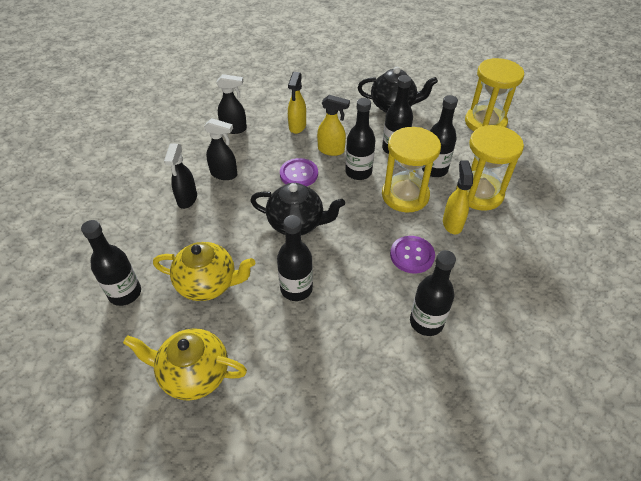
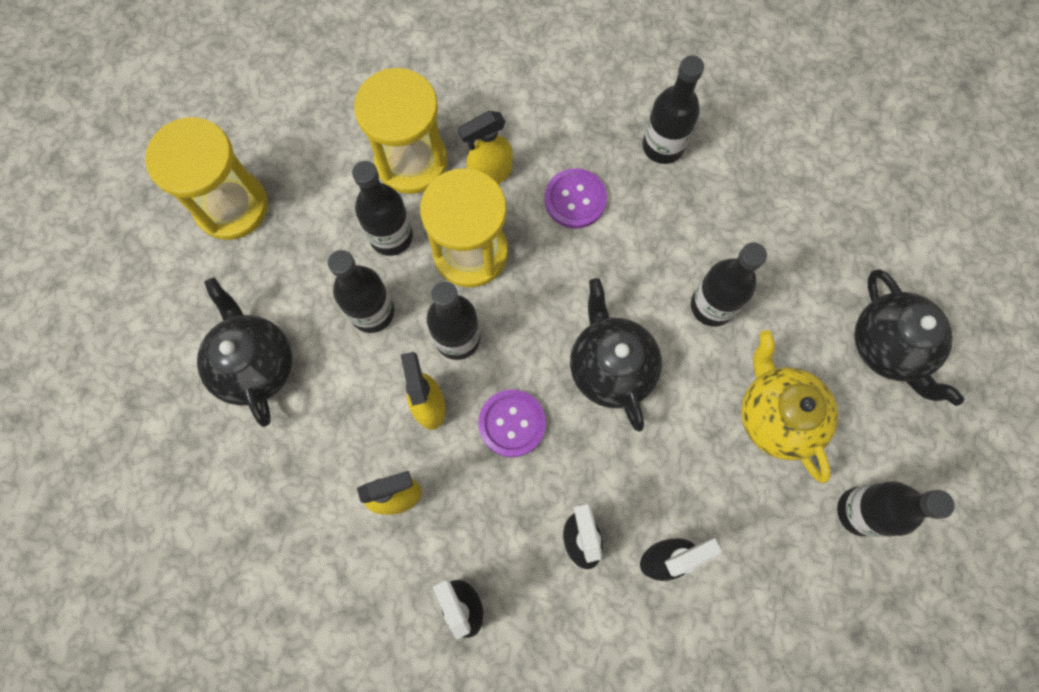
camera: 120 degrees left, 25 degrees up
yellow teapot [123,328,247,401] -> black teapot [854,269,964,406]

